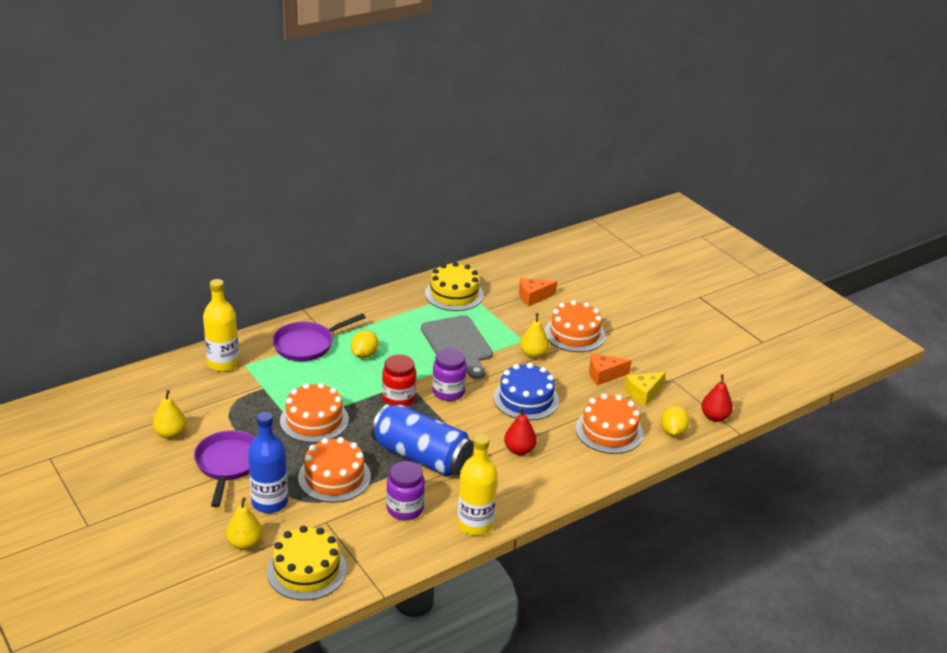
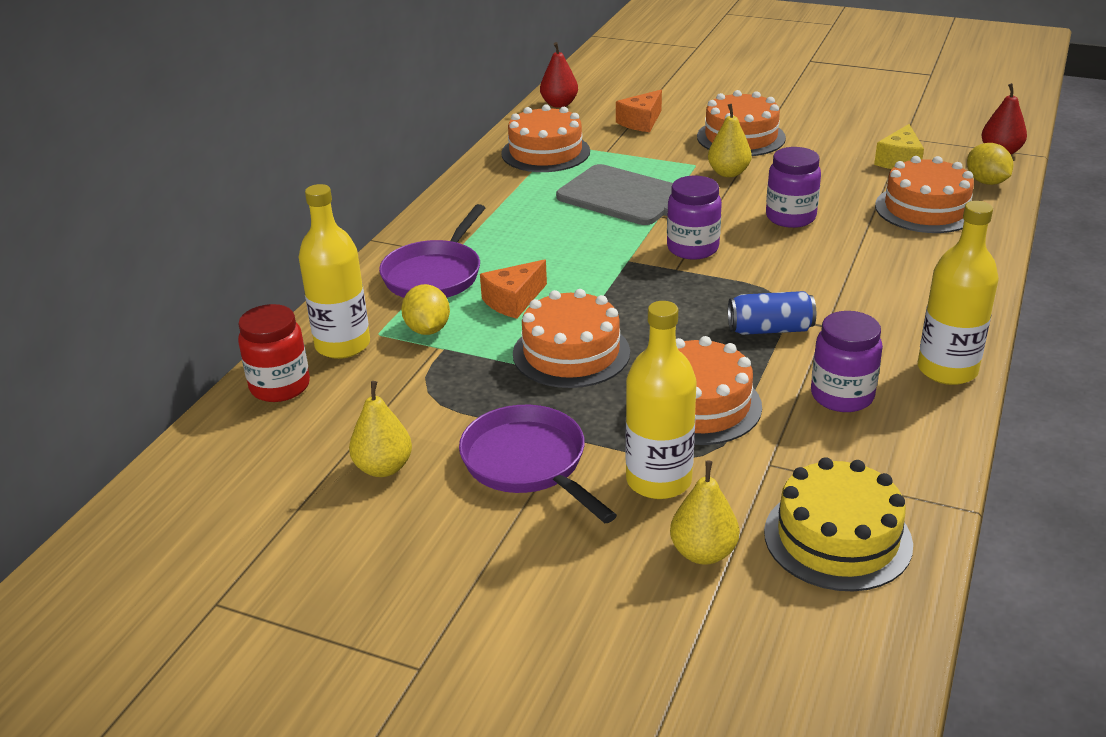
camera: 30 degrees left, 0 degrees up
blue bottle [248,412,288,513] -> yellow bottle [626,301,697,499]
yellow lemon [351,330,378,358] -> yellow lemon moved to [401,284,450,335]
blue can [371,404,474,477] -> blue can [728,291,816,335], size x0.52
red jar [382,355,416,407] -> red jar moved to [238,304,310,402]
yellow cake [425,262,484,311] -> orange cake [501,104,590,172]
blue cake [493,363,559,420] -> purple jar [766,147,821,228]
red pear [504,408,537,455] -> red pear moved to [540,42,578,108]
orange cheese [589,353,632,386] -> orange cheese moved to [480,259,547,319]

